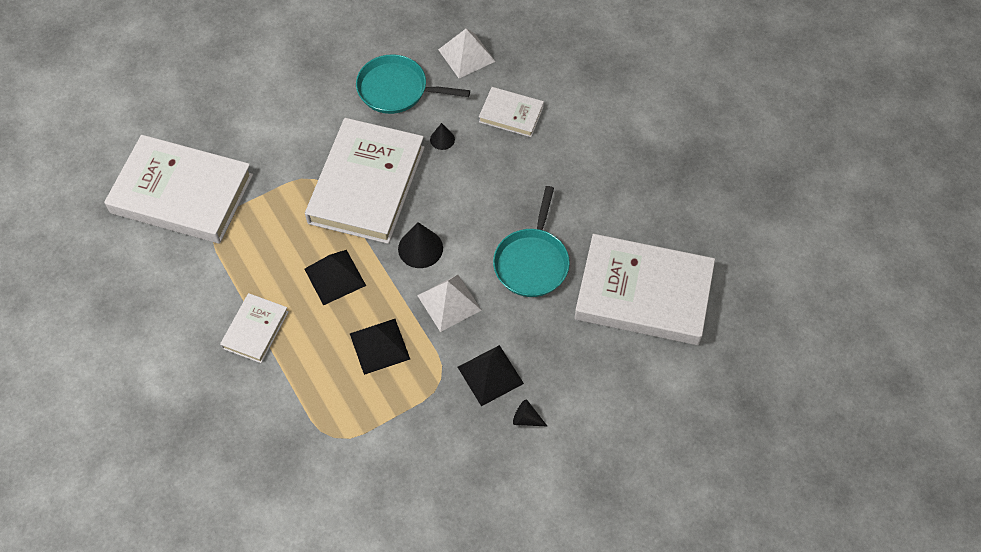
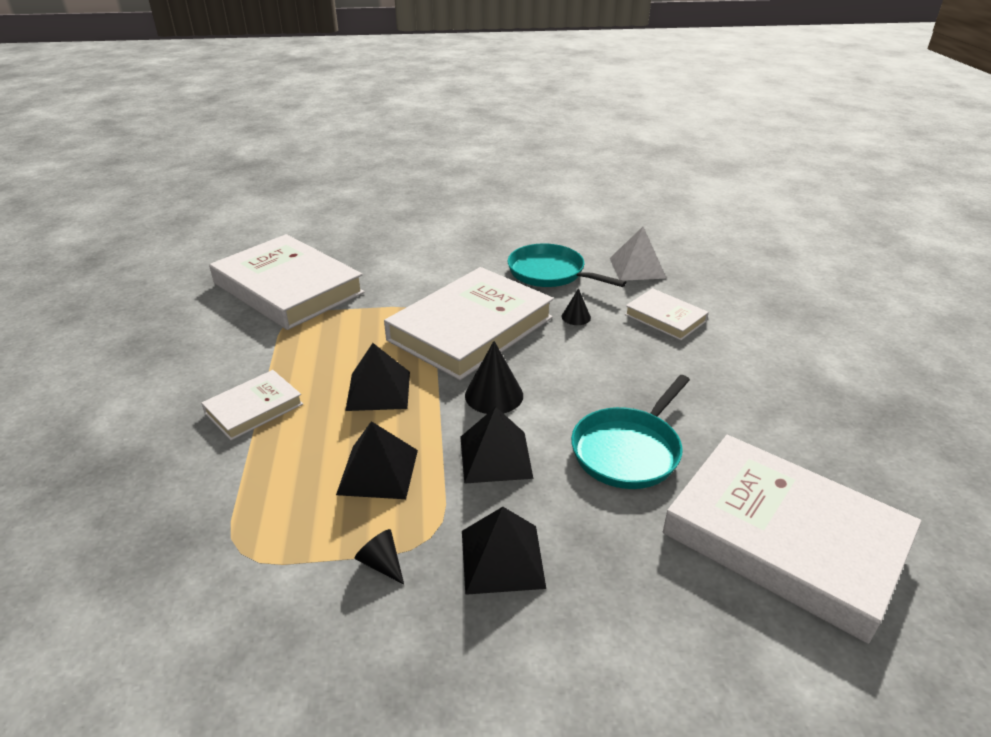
camera: 25 degrees right, 25 degrees down
white pyramid [417,275,481,332] -> black pyramid [460,407,533,484]
black cone [513,399,548,427] -> black cone moved to [355,529,404,584]

